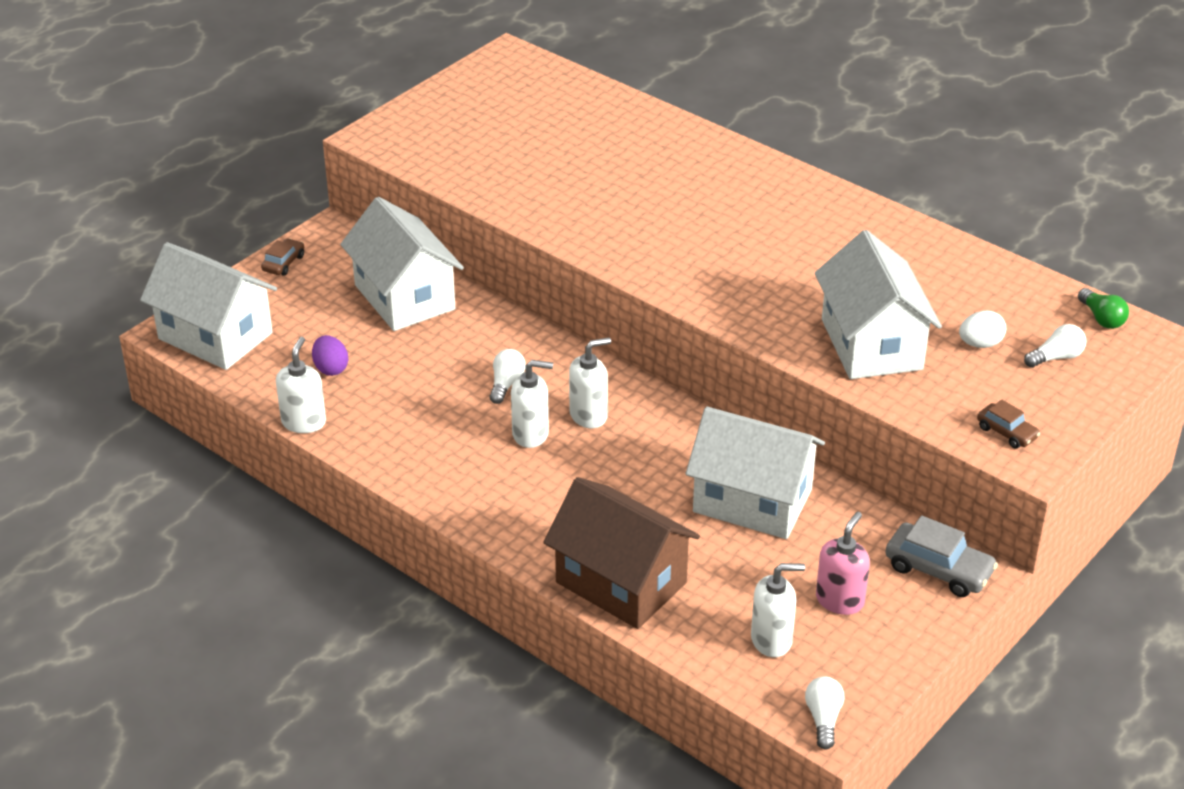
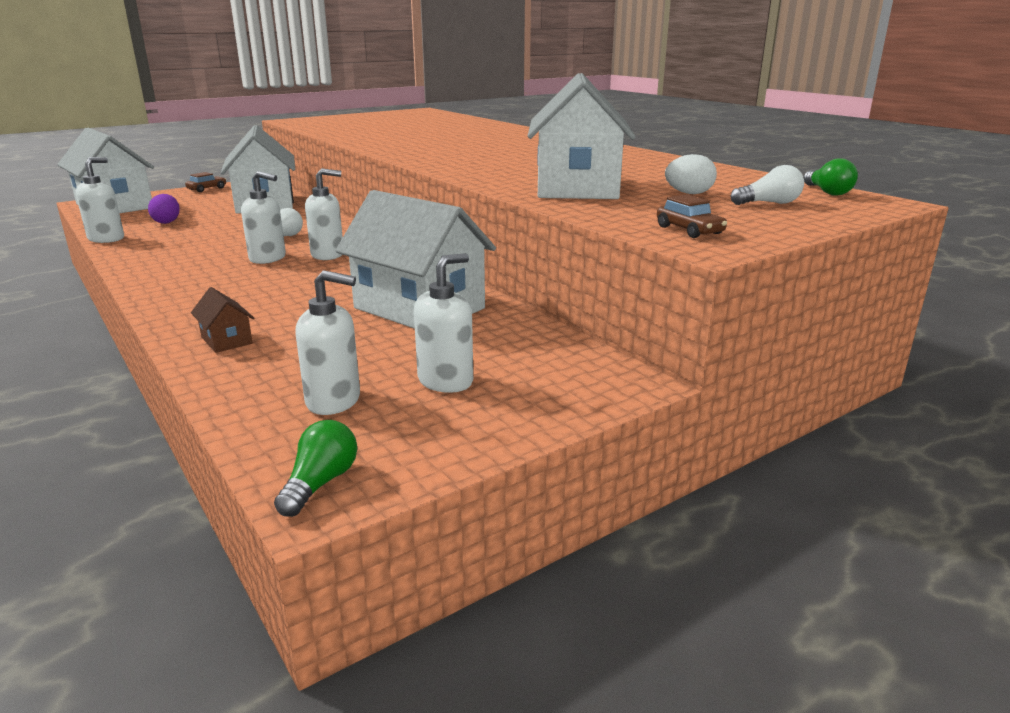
camera: 15 degrees right, 15 degrees down
brown house [543,477,700,629] -> brown house [191,287,254,353], size x0.40
white light bulb [805,677,845,749] -> green light bulb [274,420,357,517]
pink soap dispenser [816,512,870,615] -> white soap dispenser [414,253,473,393]
grey car [885,515,998,597] -> none

